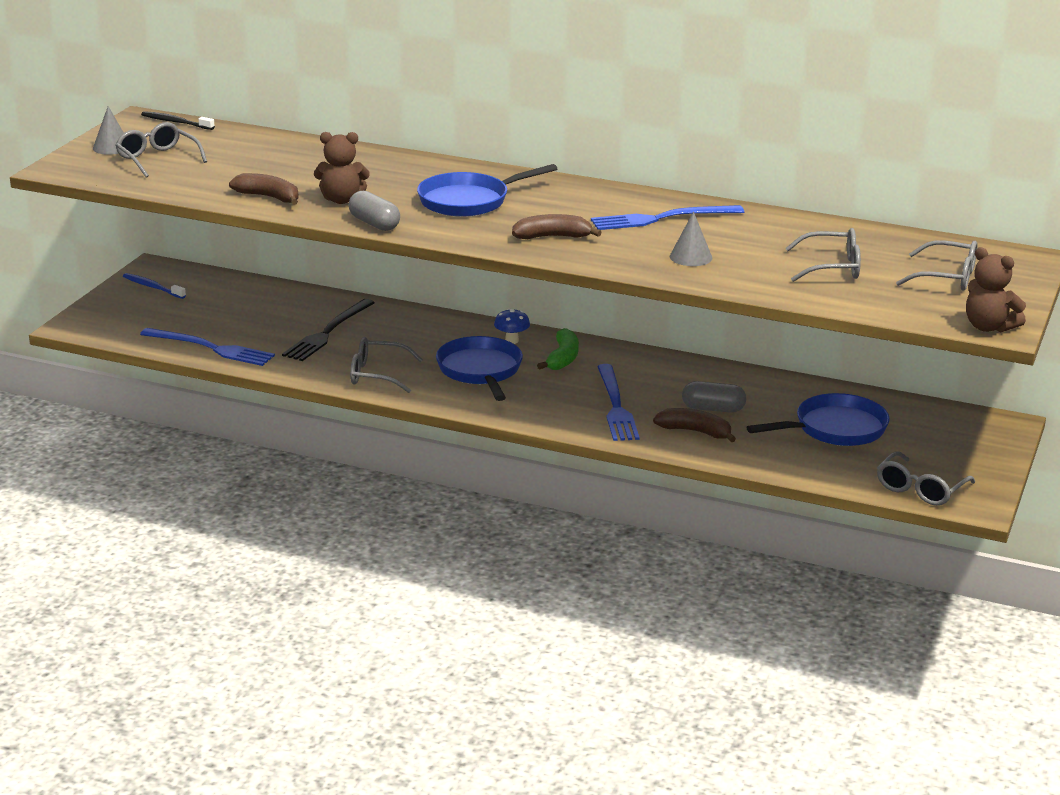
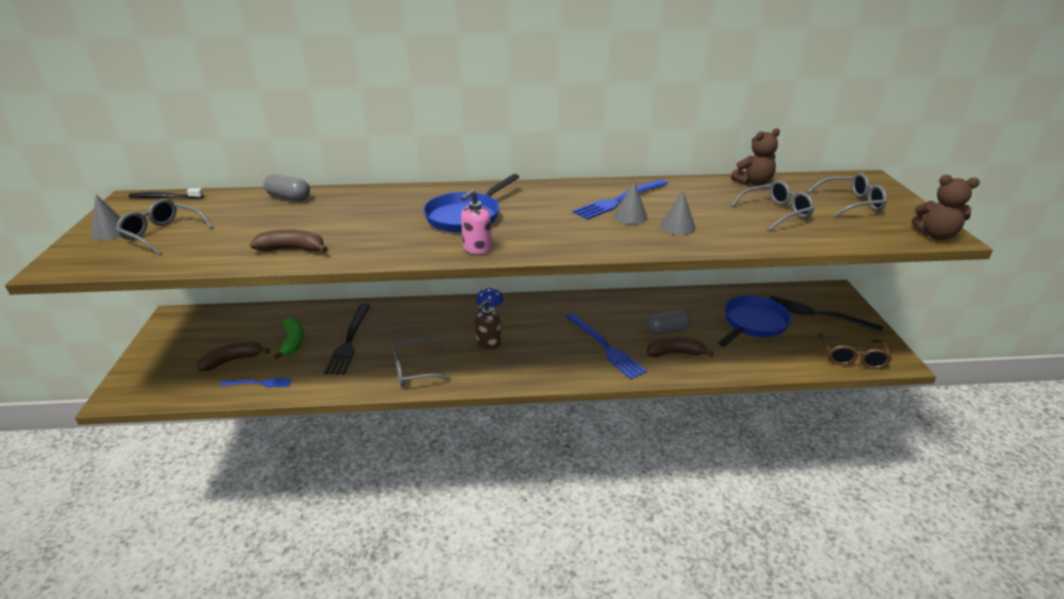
camera: 25 degrees left, 5 degrees up
blue toothbrush [123,273,186,299] -> none
blue fork [140,328,275,366] -> blue fork [220,378,292,387], size x0.55
brown teddy bear [314,132,370,204] -> brown teddy bear moved to [731,128,780,186]
grey capsule [348,190,400,231] -> grey capsule moved to [264,174,310,201]
blue pan [436,336,523,401] -> brown soap dispenser [475,300,501,349]
brown banana [512,214,602,239] -> brown banana moved to [197,342,270,371]
green banana [537,328,579,370] -> green banana moved to [273,317,304,359]
grey glasses [877,451,975,506] -> brown glasses [818,333,892,369]
none -> pink soap dispenser [461,190,492,255]
none -> grey cone [614,181,648,225]
none -> black fork [769,296,883,333]

